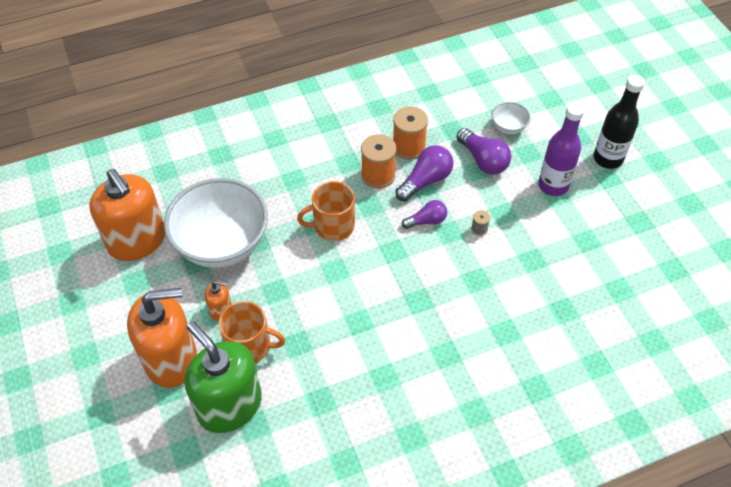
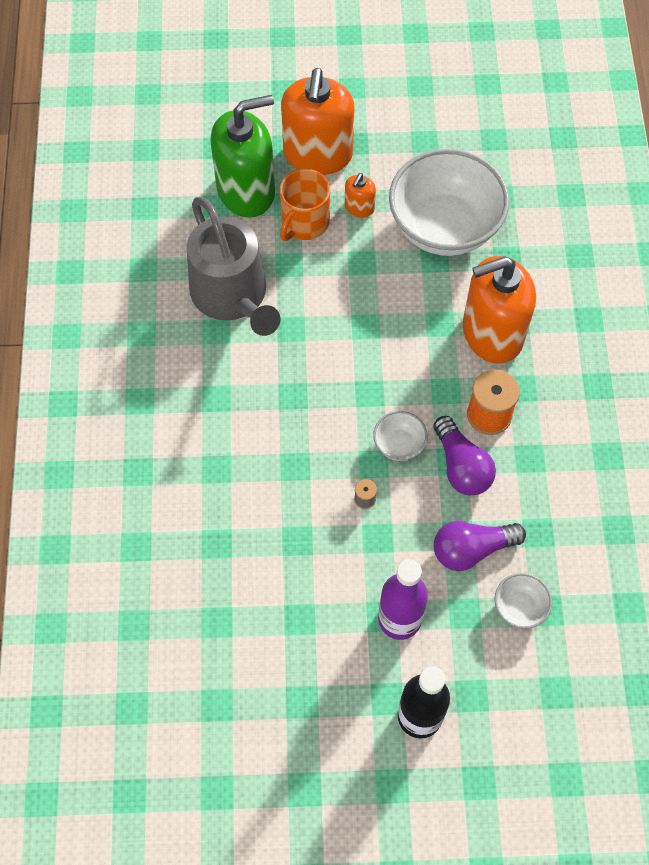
camera: 110 degrees right, 10 degrees up
orange soap dispenser [89,169,165,261] -> orange soap dispenser moved to [463,256,536,364]
orange mug [297,181,355,241] -> none
orange spool [393,106,428,160] -> none
purple light bulb [402,200,447,229] -> white bowl [373,411,428,461]
none -> grey watering can [186,197,281,336]

